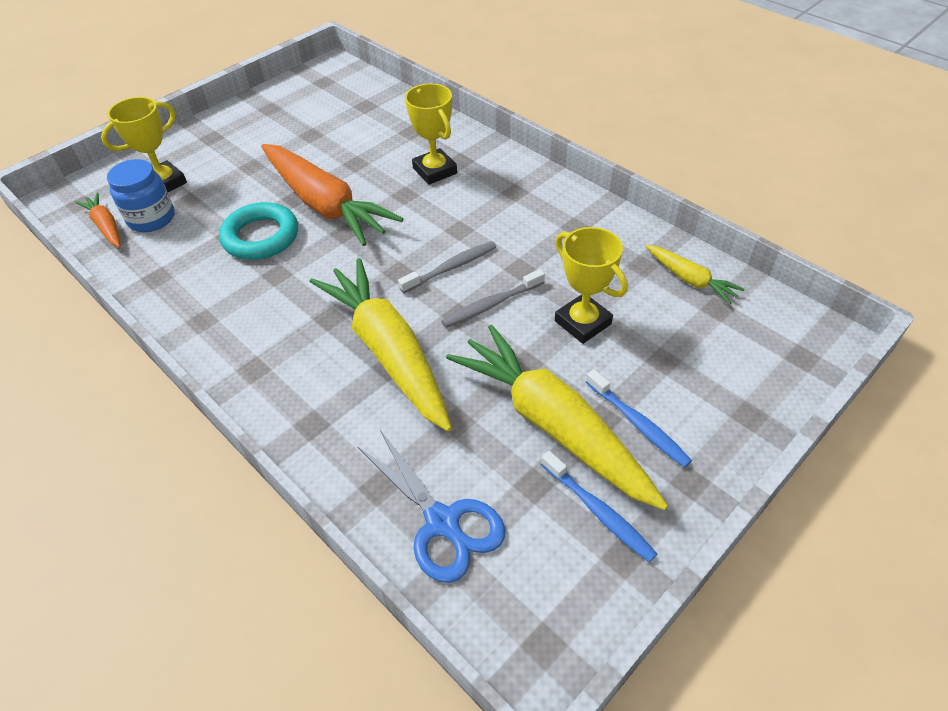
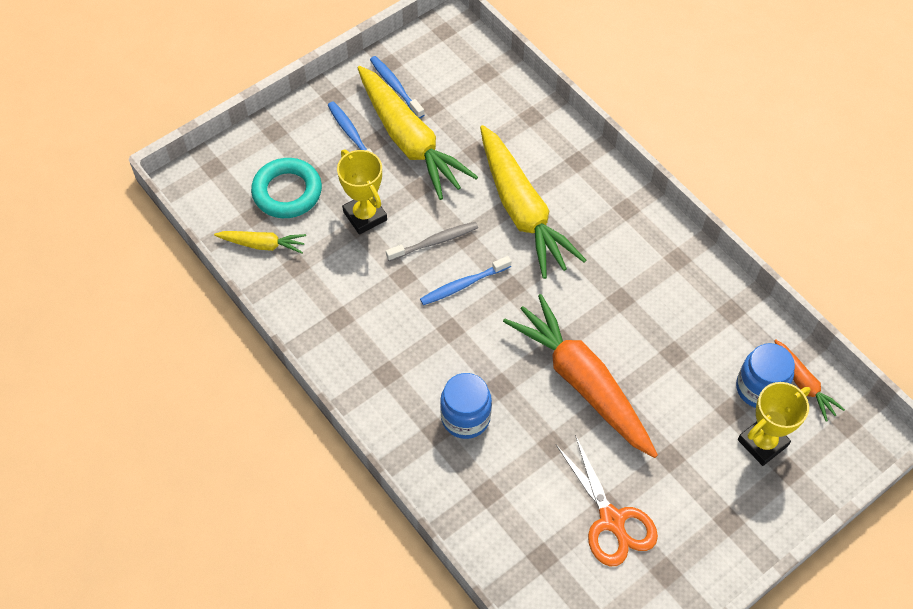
camera: 175 degrees left, 10 degrees up
turquoise ring [219,202,298,260] -> turquoise ring moved to [251,158,322,218]
blue scissors [357,430,505,583] -> none
grey toothbrush [398,241,496,293] -> blue toothbrush [420,256,511,305]
yellow trophy [405,83,457,185] -> blue jar [440,373,492,439]
yellow carrot [646,245,745,305] -> yellow carrot turned 135 degrees clockwise [214,231,306,254]
none -> orange scissors [556,435,658,566]

